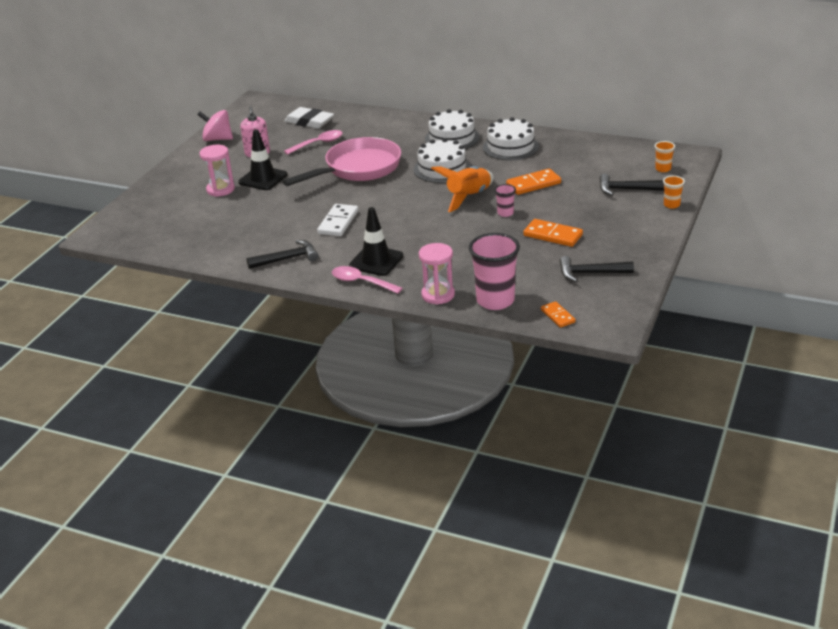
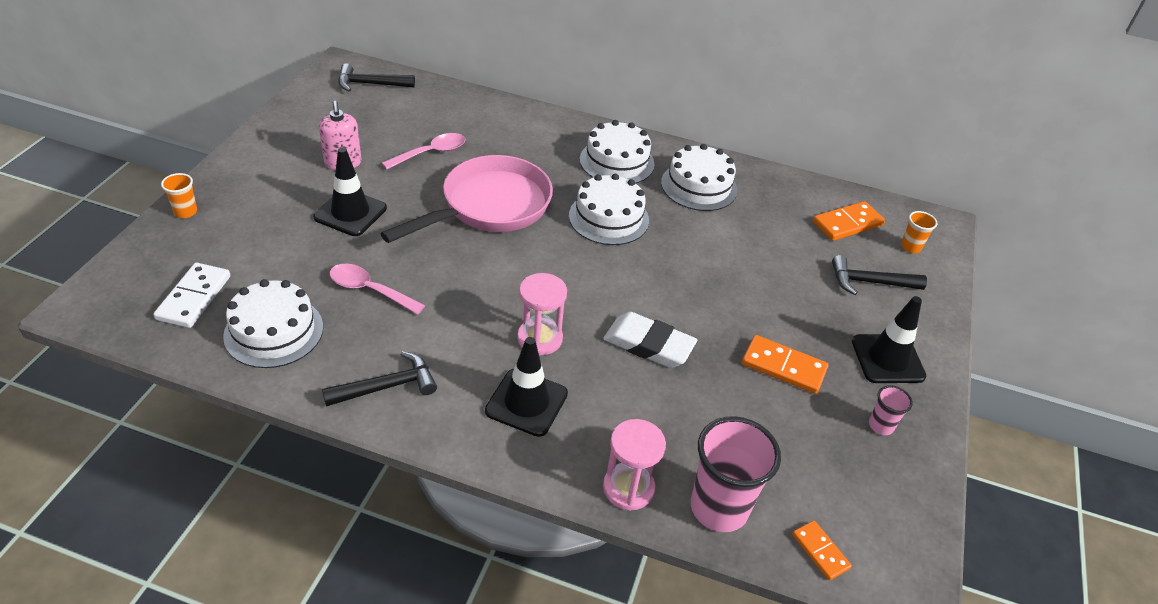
camera: 10 degrees left, 10 degrees up
pink spinning top [197,110,233,141] -> none
pink hourglass [200,145,235,197] -> pink hourglass moved to [517,273,567,355]
white eraser [284,107,334,129] -> white eraser moved to [603,312,697,368]
white domino [317,204,358,236] -> white domino moved to [153,263,230,328]
pink spoon [332,266,403,294] -> pink spoon moved to [330,264,425,315]
orange rocket [431,166,494,212] -> none
pink cup [495,184,516,217] -> pink cup moved to [869,385,913,435]
orange domino [506,169,561,195] -> orange domino moved to [813,201,885,241]
black hammer [559,256,634,282] -> black hammer moved to [338,63,415,92]
orange cup [663,176,685,209] -> orange cup moved to [161,173,197,218]
none -> white cake [223,279,323,368]
none -> black traffic cone [852,296,926,383]

